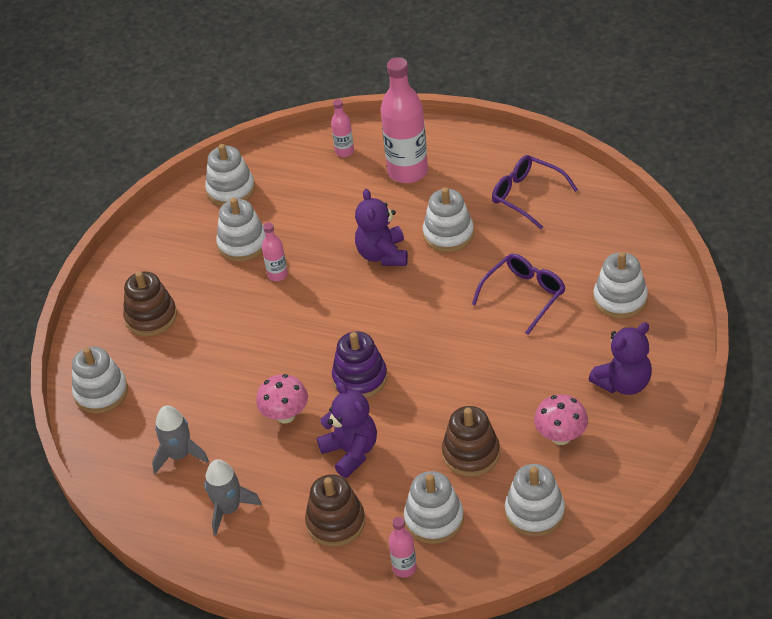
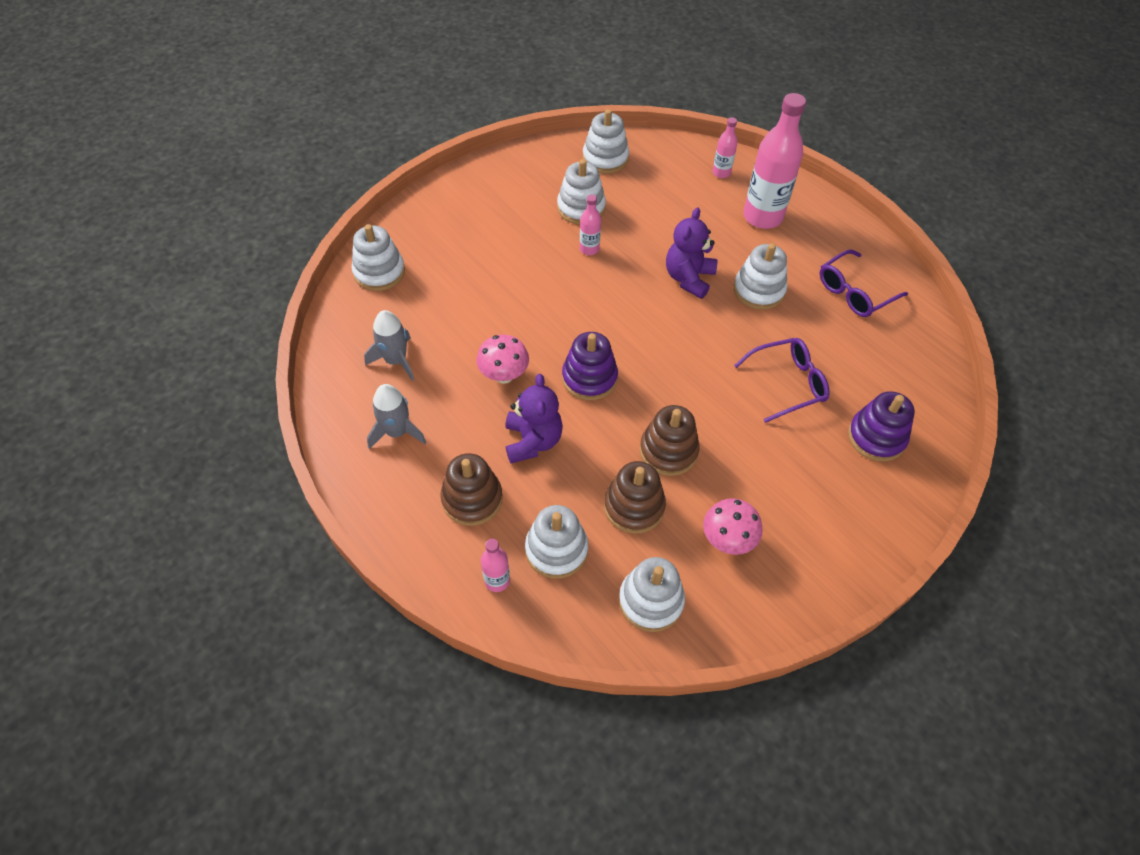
camera: 25 degrees right, 10 degrees up
brown stacking toy [123,271,177,336] -> brown stacking toy moved to [640,405,700,476]
purple glasses [492,155,578,229] -> purple glasses turned 105 degrees counterclockwise [820,250,908,317]
purple teddy bear [589,322,652,395] -> none
white stacking toy [593,252,648,319] -> purple stacking toy [848,391,915,462]

